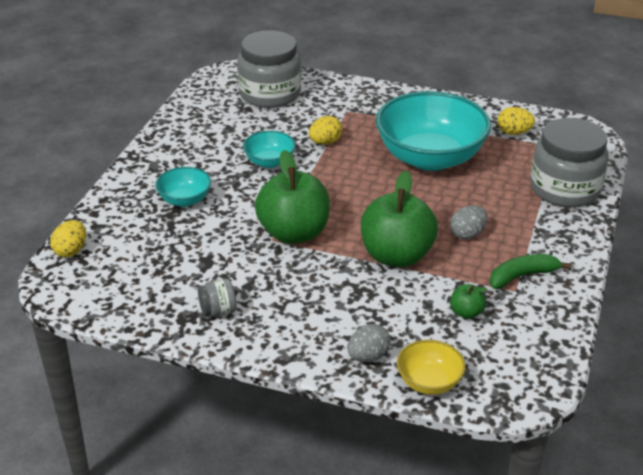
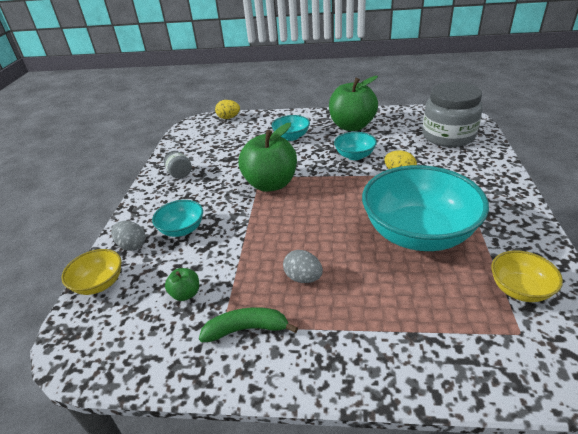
camera: 80 degrees right, 0 degrees up
green apple [361,170,438,267] -> green apple moved to [329,76,378,131]
green banana [490,254,572,289] -> green banana turned 60 degrees counterclockwise [199,307,298,342]
yellow egg [497,107,535,135] -> yellow bowl [491,250,563,302]
grey jar [530,118,609,207] -> none
none -> turquoise bowl [152,200,203,237]

